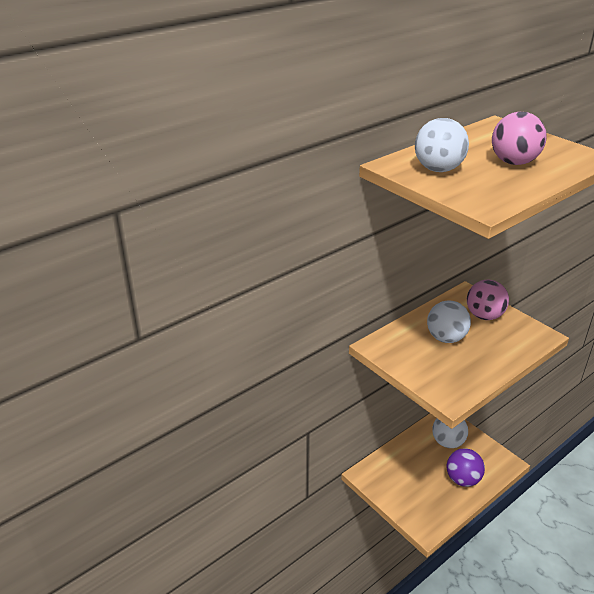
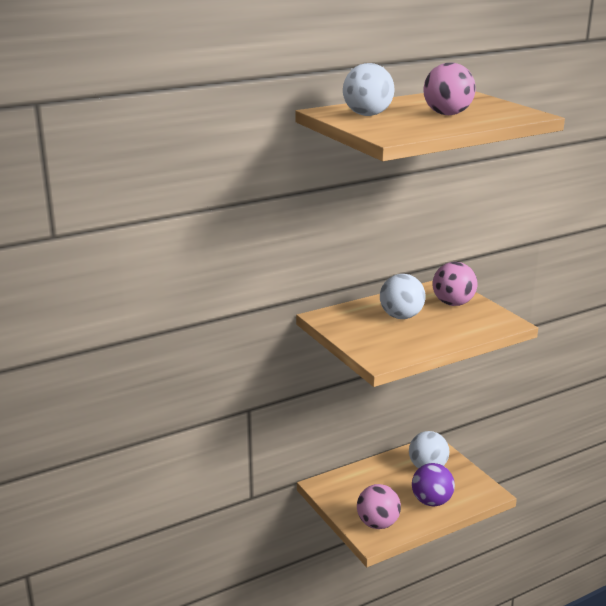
camera: 10 degrees right, 10 degrees down
none -> pink ball [357,484,401,529]

